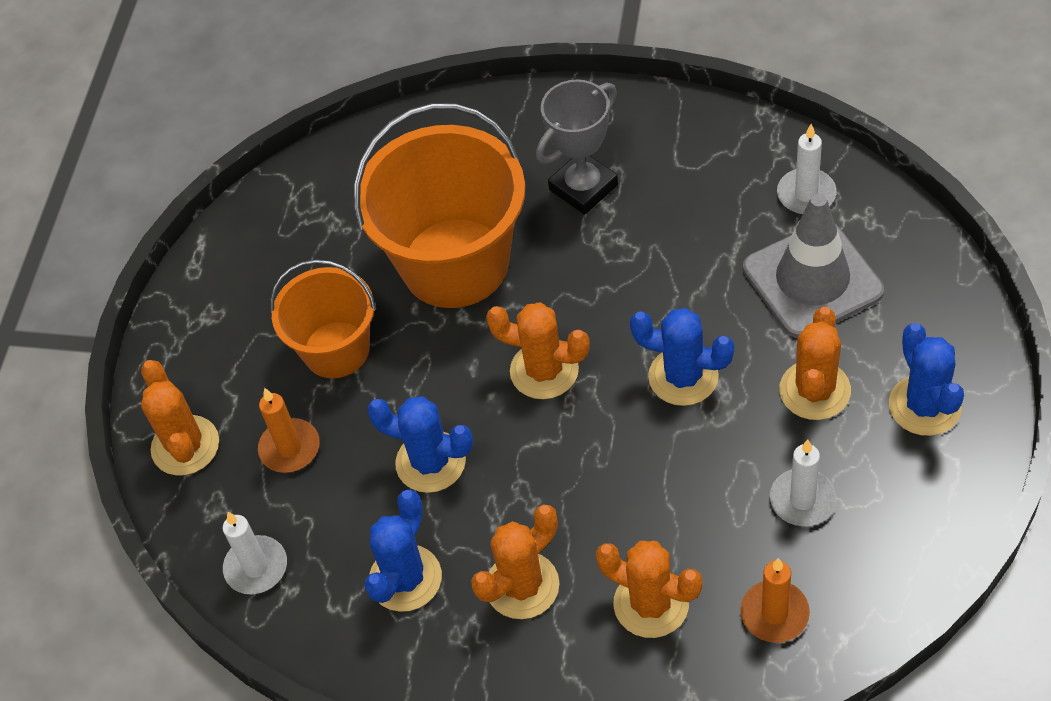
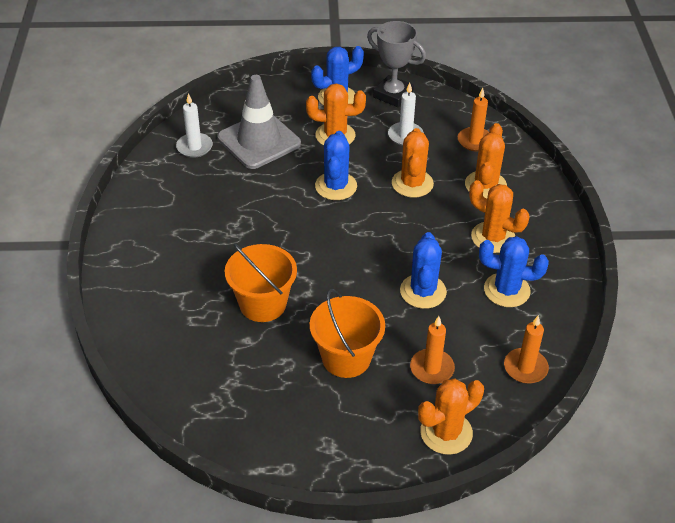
camera: 110 degrees left, 10 degrees down
white candle [222,512,287,594] -> orange candle [504,315,549,384]
orange bucket [353,103,525,308] -> orange bucket [225,244,297,322], size x0.60
orange cactus [486,302,590,399] -> orange cactus moved to [392,128,434,198]
grey trophy [536,79,618,215] -> grey trophy moved to [367,21,426,107]

